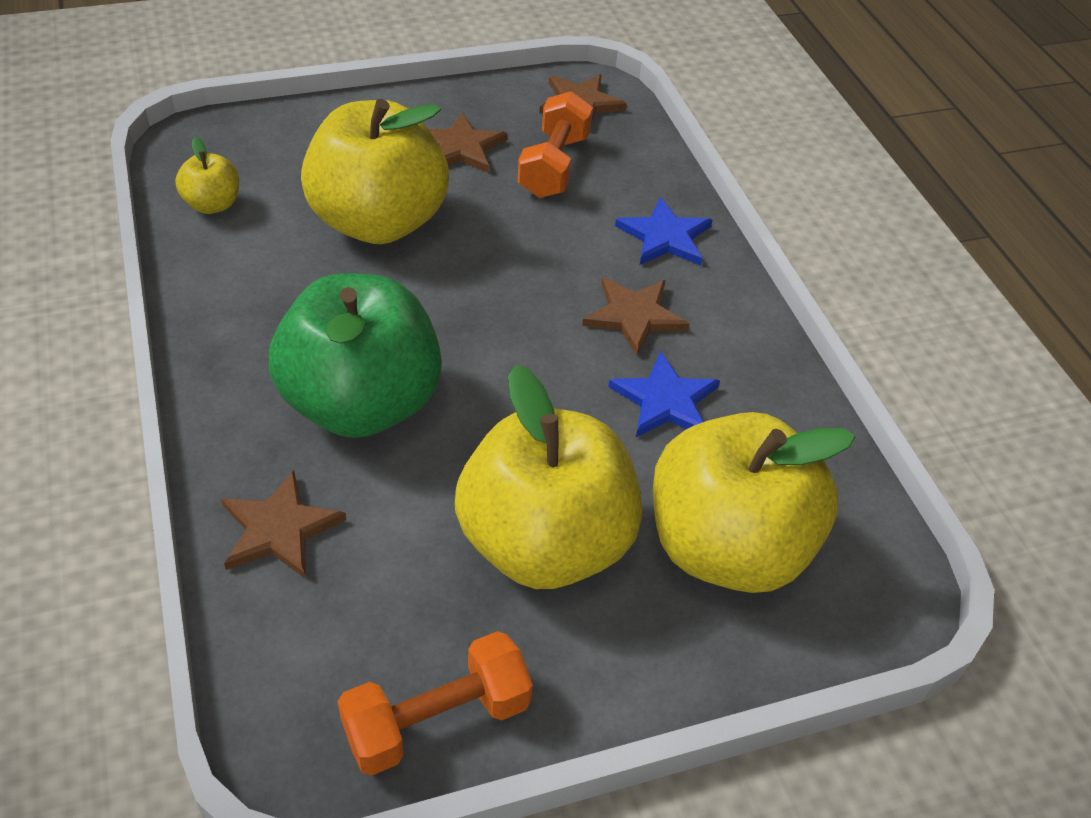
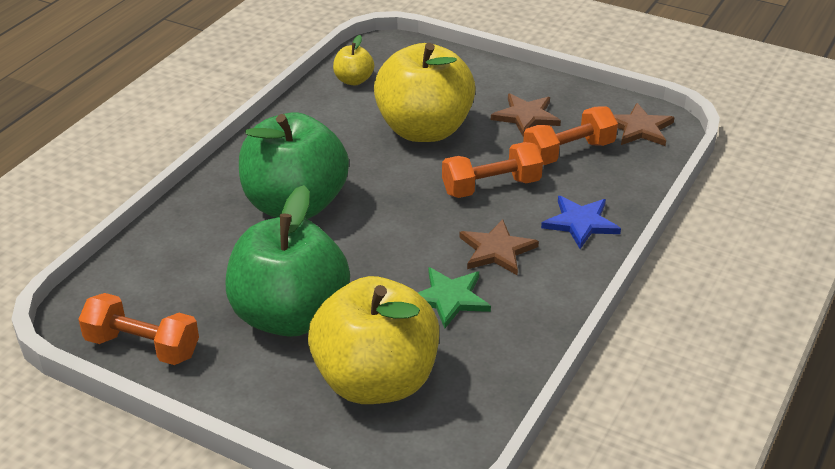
camera: 50 degrees right, 10 degrees down
brown star [221,470,346,579] -> none
yellow apple [455,365,642,589] -> green apple [226,185,350,337]
blue star [608,351,720,437] -> green star [418,267,491,328]
none -> orange dumbbell [442,142,543,198]

